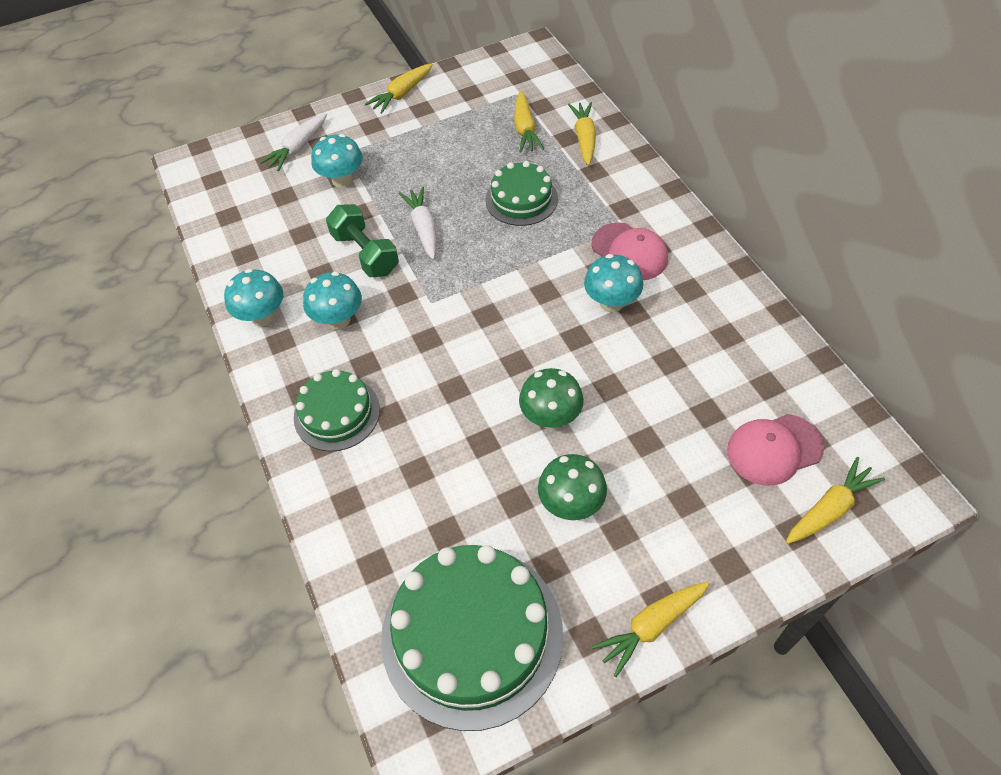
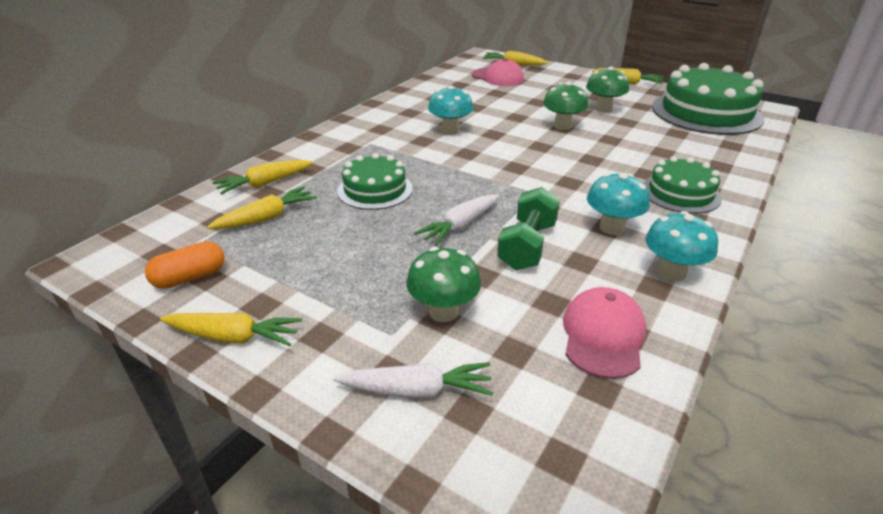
camera: 125 degrees left, 20 degrees down
turquoise mushroom [311,134,363,188] -> green mushroom [407,247,481,322]
pink cap [591,223,668,280] -> pink cap moved to [563,287,646,379]
none -> orange capsule [145,241,225,289]

